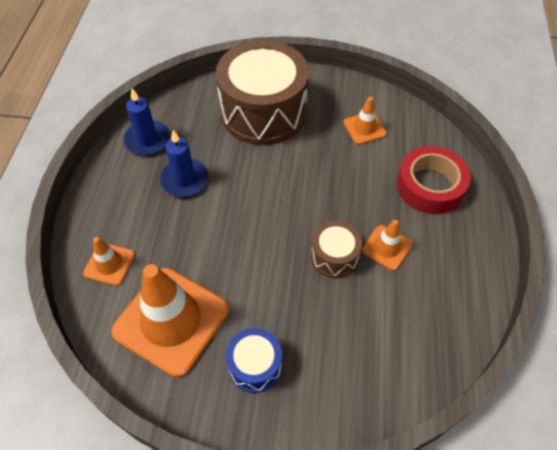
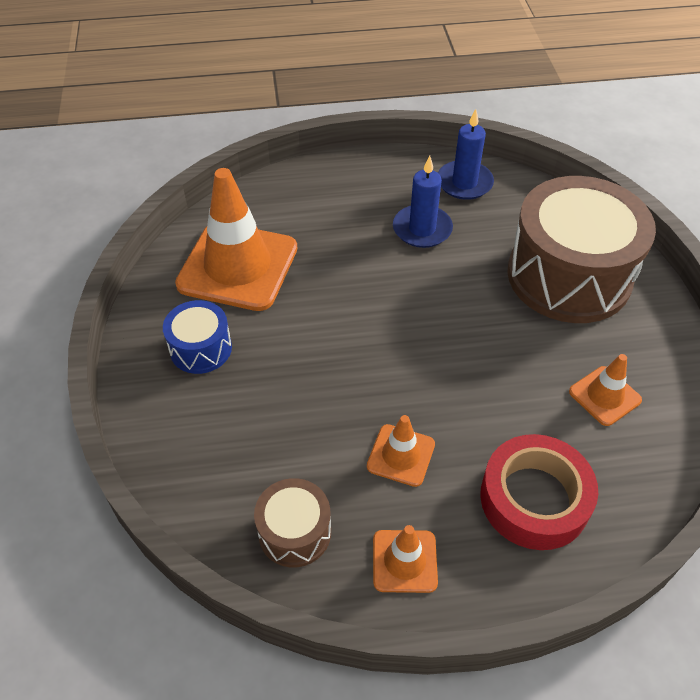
camera: 75 degrees right, 5 degrees down
orange traffic cone [83,237,135,286] -> orange traffic cone moved to [373,525,438,593]
brown drum [311,221,362,278] -> brown drum moved to [254,478,331,567]

